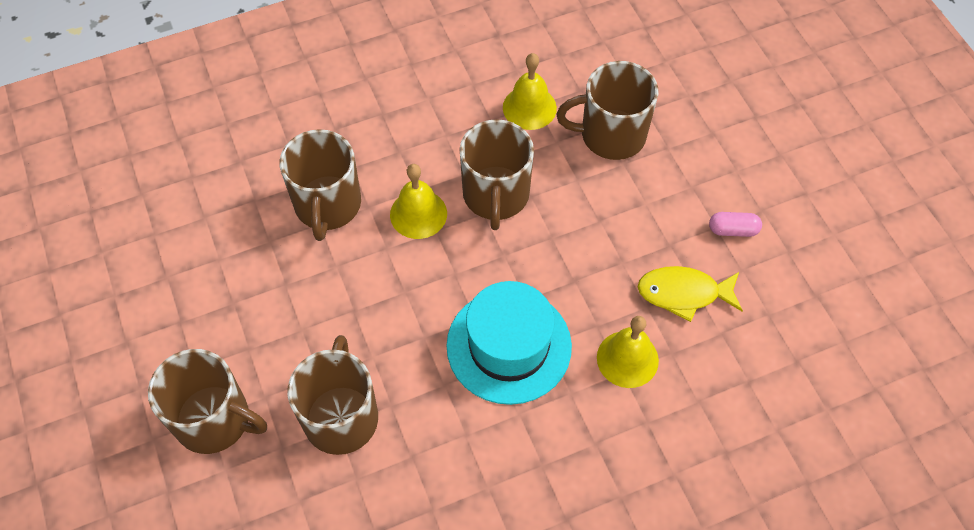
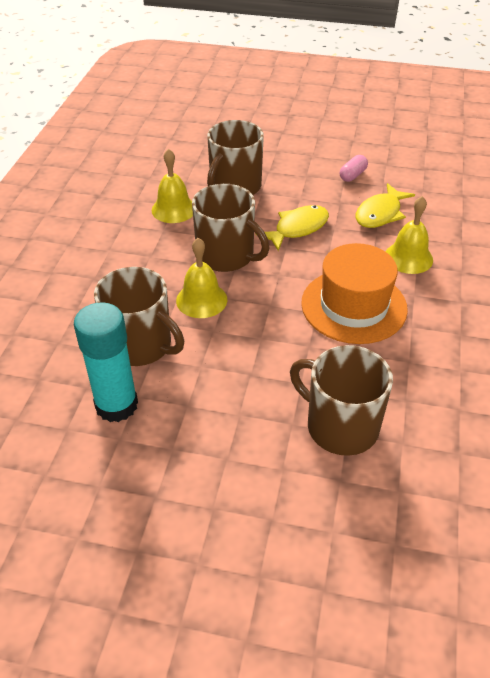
camera: 55 degrees left, 15 degrees down
brown mug [148,349,267,454] -> none
turquoise hat [446,281,572,405] -> orange hat [301,243,408,344]
none -> turquoise glue stick [74,302,138,422]
none -> yellow fish [255,205,329,251]

